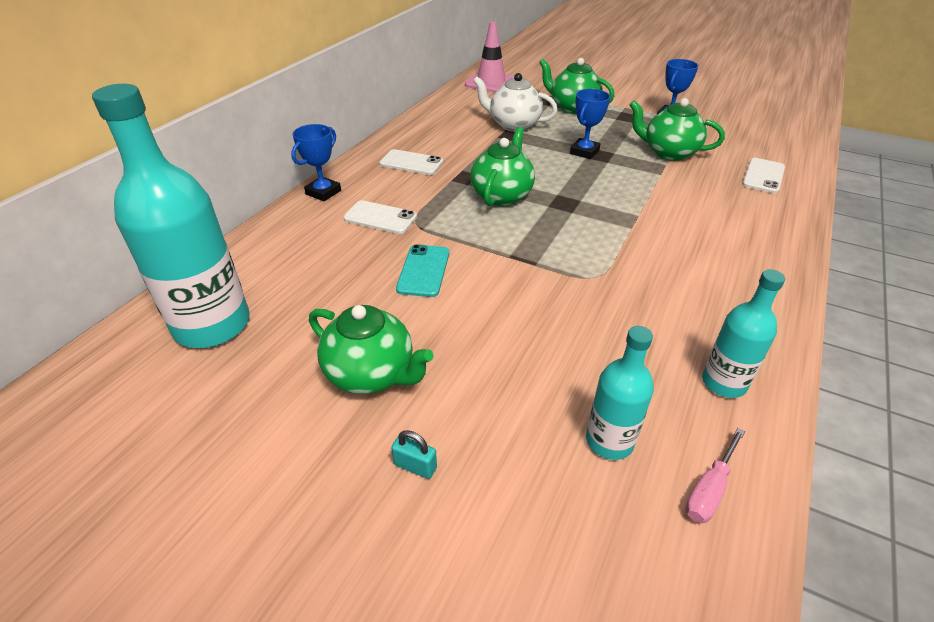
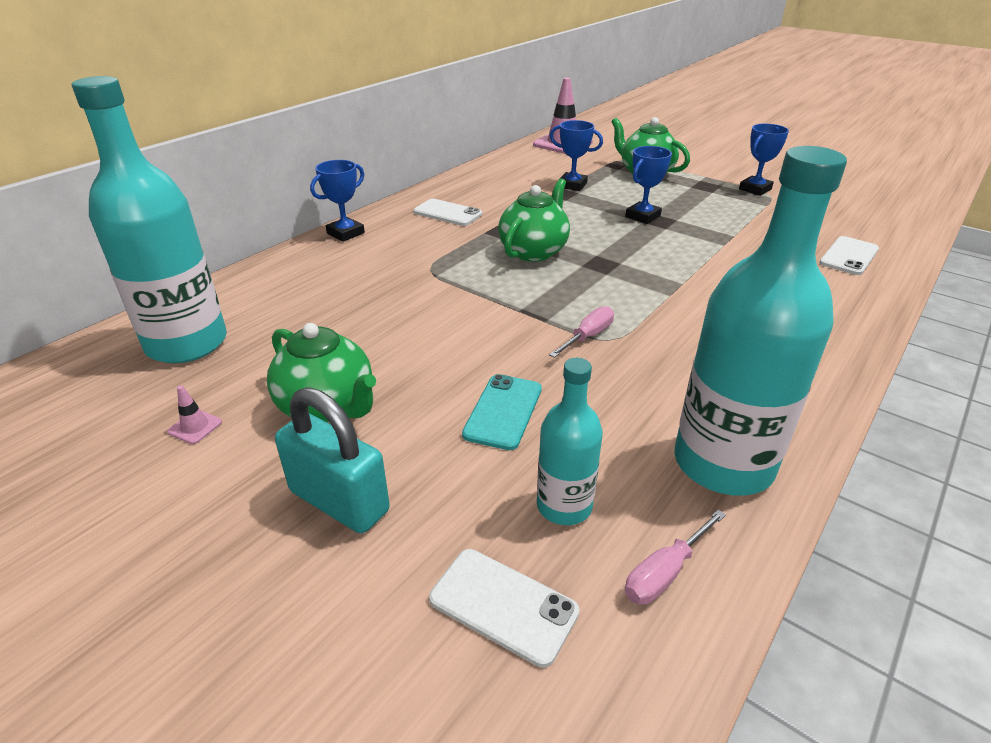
camera: 10 degrees right, 5 degrees down
white phone [343,200,417,234] -> white phone moved to [429,549,580,668]
turquoise padlock [391,430,437,479] -> turquoise padlock [275,387,390,533], size x2.25
turquoise phone [396,244,449,297] -> turquoise phone moved to [462,374,542,450]
white teapot [473,73,557,132] -> blue trophy [550,120,603,191]
green teapot [629,98,725,161] -> none
turquoise bottle [702,269,785,398] -> turquoise bottle [674,146,847,496], size x1.89
none -> pink traffic cone [167,385,222,444]
none -> pink screwdriver [549,306,614,358]

